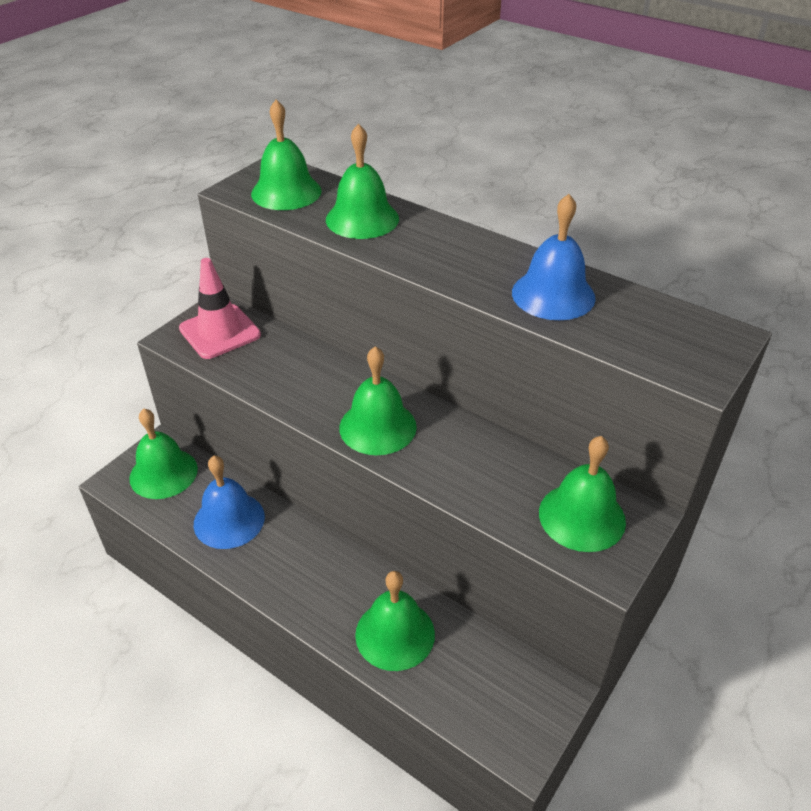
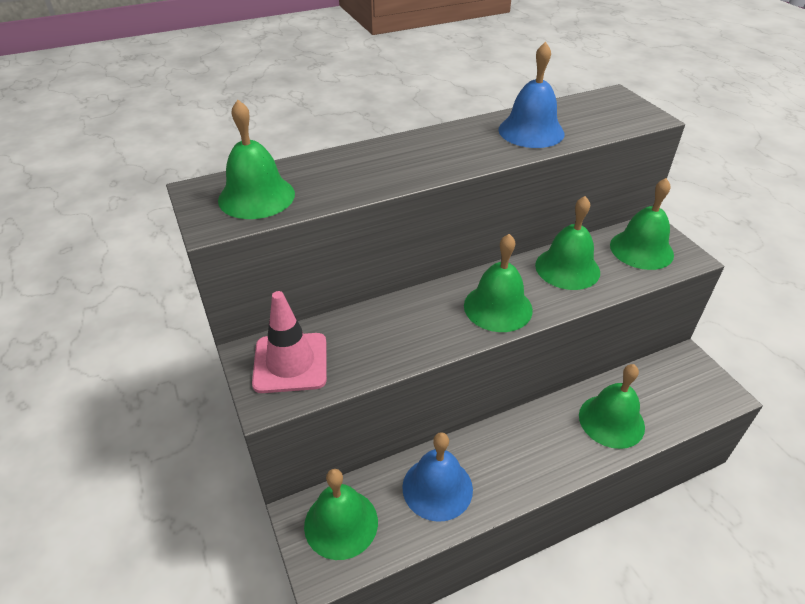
camera: 60 degrees left, 0 degrees up
green bell [326,123,399,239] -> green bell moved to [535,196,600,290]

